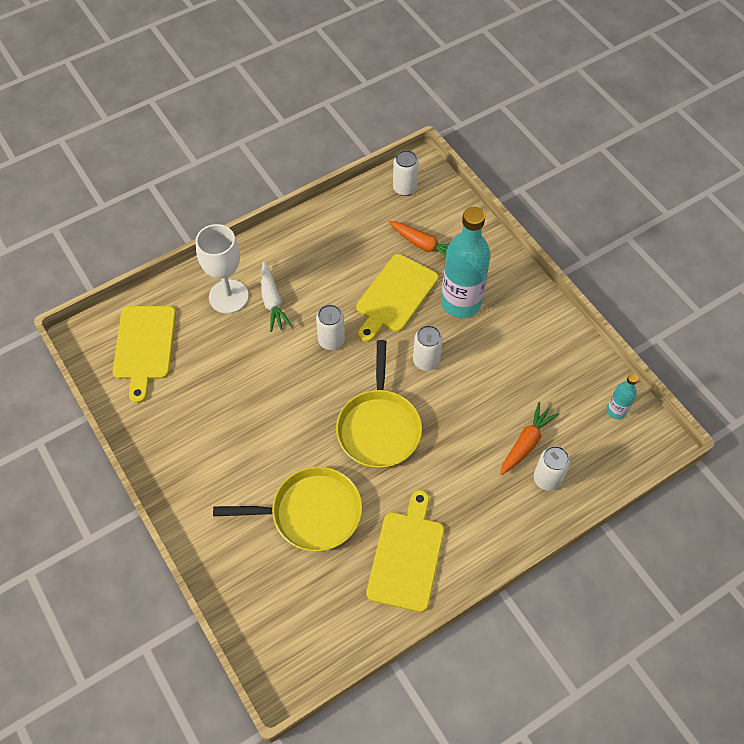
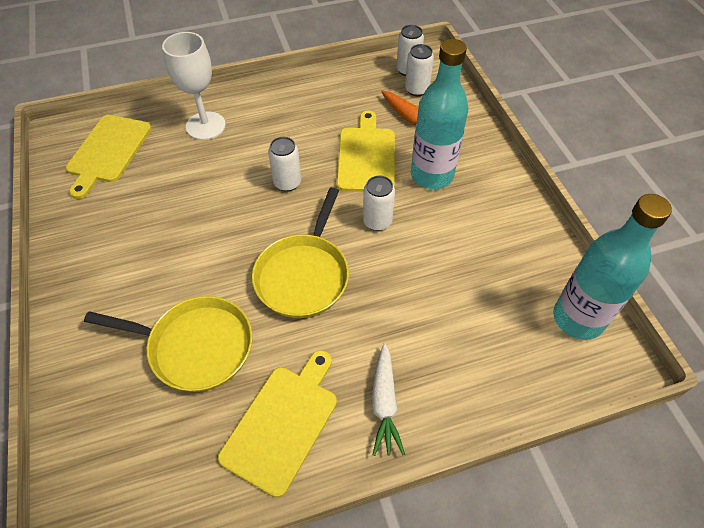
camera: 15 degrees right, 5 degrees down
white carrot [261,262,292,332] -> white carrot moved to [372,344,405,456]
yellow cutting board [356,254,439,342] -> yellow cutting board turned 135 degrees clockwise [337,111,395,192]
orange carrot [500,402,559,475] -> none
white can [534,446,570,491] -> white can moved to [405,44,434,96]
turquoise bottle [607,374,638,419] -> turquoise bottle [553,194,672,340], size x2.15

